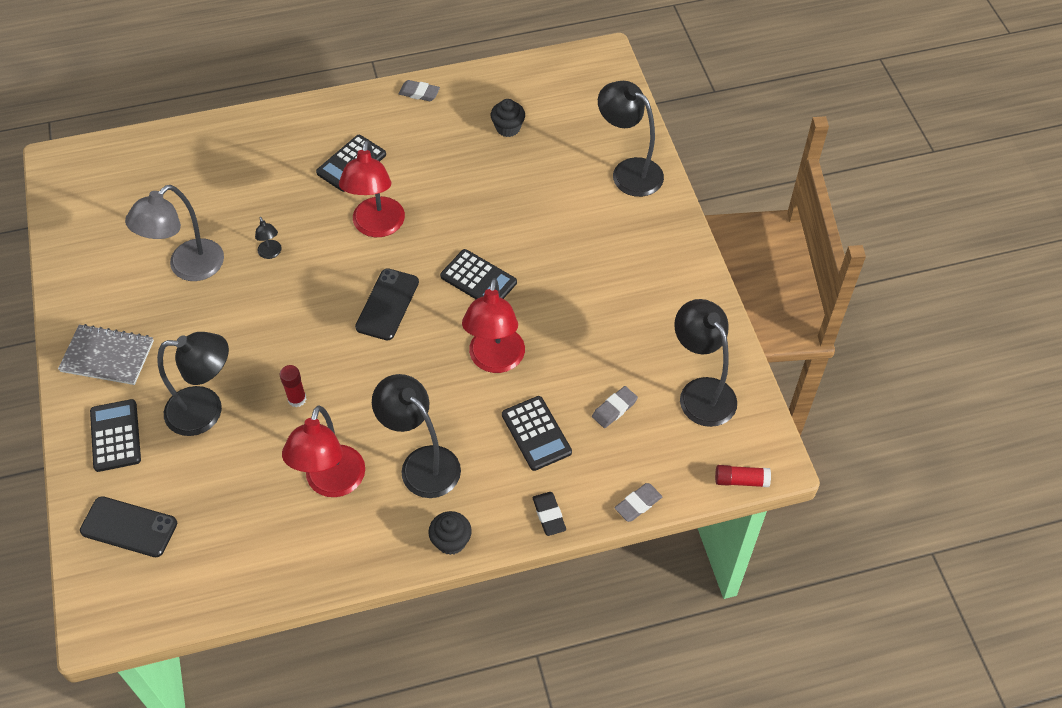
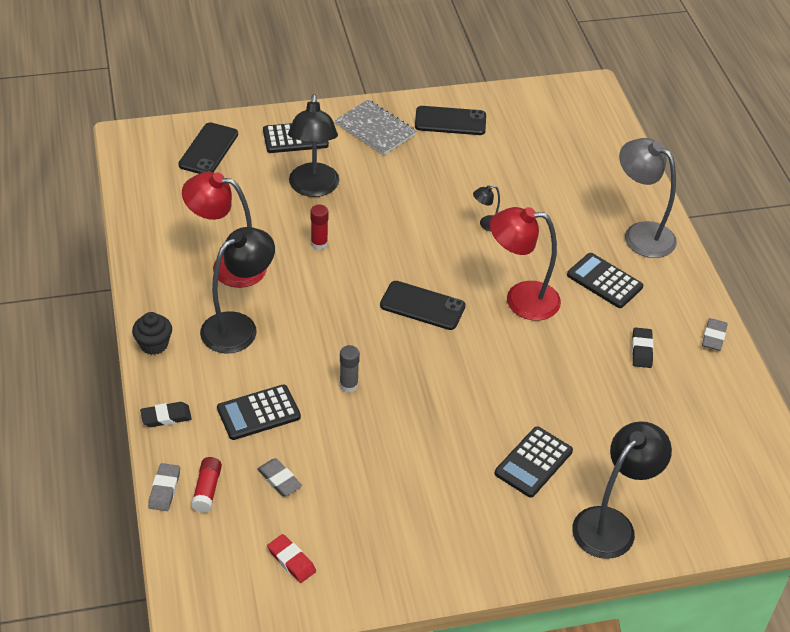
camera: 90 degrees right, 10 degrees down
grey notebook [58,324,154,385] -> grey notebook turned 60 degrees counterclockwise [335,100,417,155]
grey lamp [125,185,224,281] -> grey lamp moved to [619,138,677,258]
black calculator [440,249,517,299] -> black calculator moved to [495,426,573,498]
red lamp [462,278,525,373] -> grey glue stick [340,345,360,393]
black cupcake [491,99,525,137] -> none
grey eraser [614,483,663,522] -> grey eraser turned 45 degrees clockwise [148,463,180,511]
black lamp [674,299,737,427] -> red eraser [267,534,316,583]
red glue stick [715,465,771,487] -> red glue stick moved to [191,457,222,513]
none -> black phone [415,106,486,135]
none -> black eraser [632,327,654,368]

